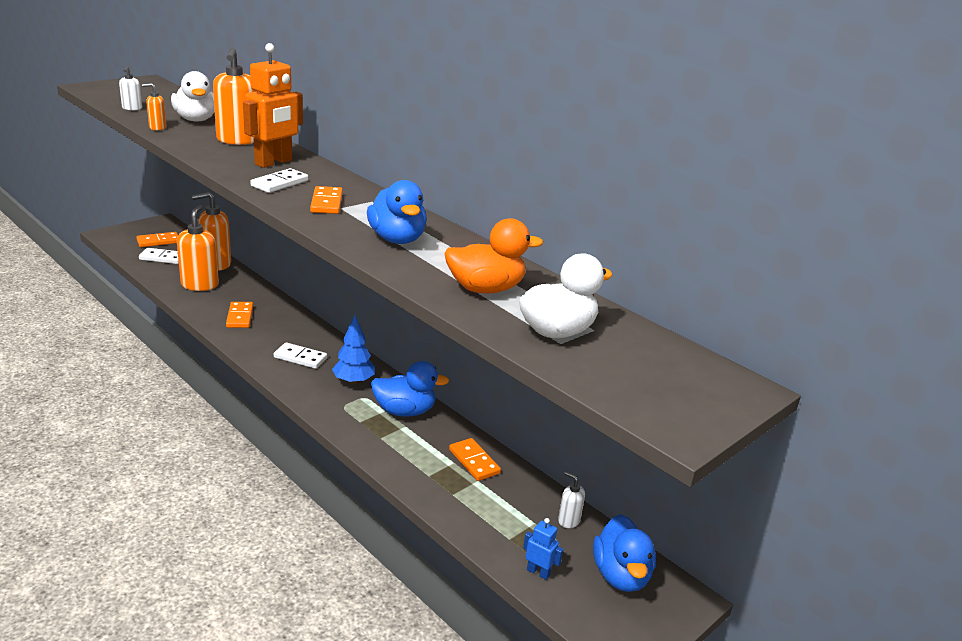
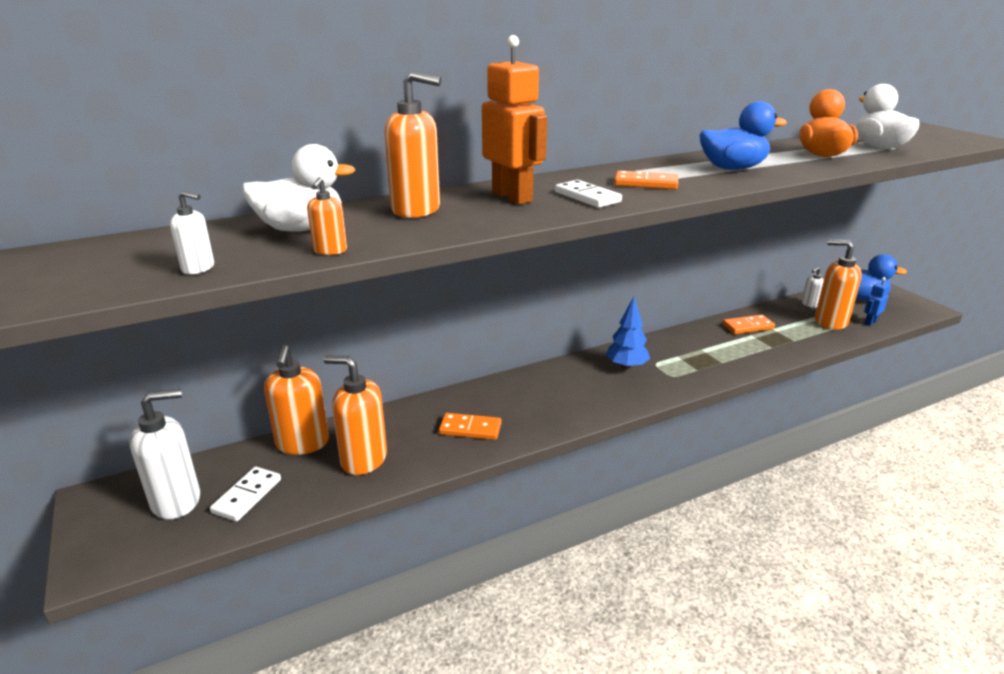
camera: 70 degrees left, 0 degrees up
orange domino [136,232,178,247] -> white soap dispenser [129,389,200,519]
white domino [274,342,327,369] -> none
blue duck [371,361,449,417] -> none
none -> orange soap dispenser [815,240,862,330]

